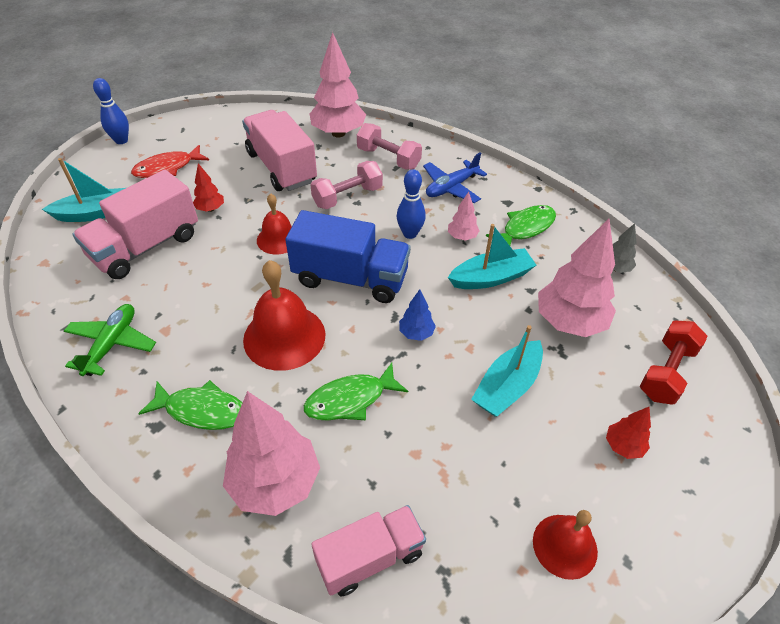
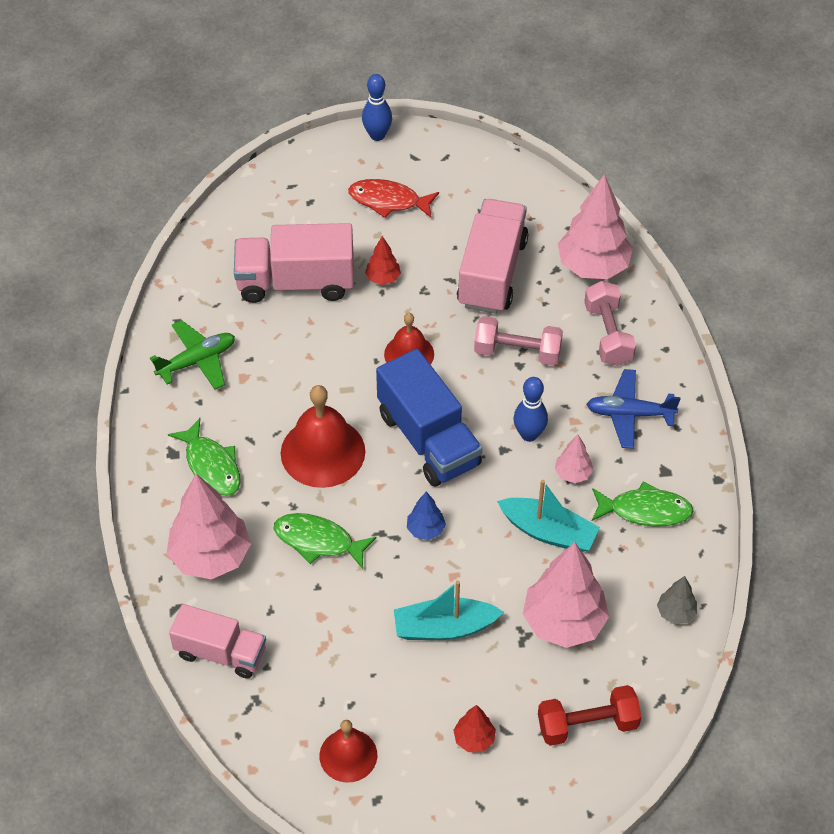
camera: 45 degrees right, 5 degrees up
turquoise boat [42,158,125,222] -> none

